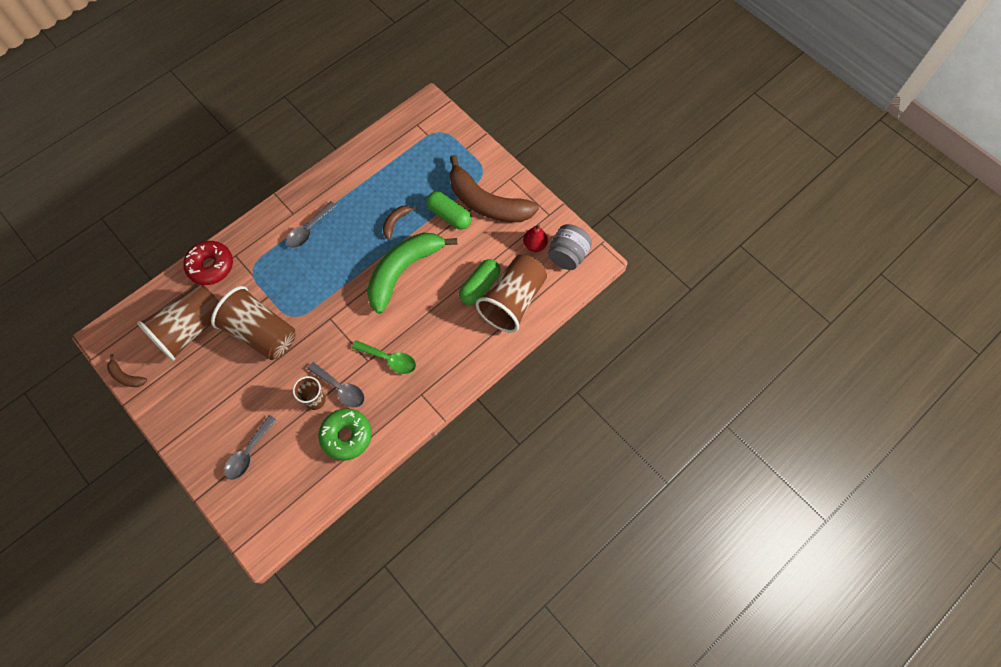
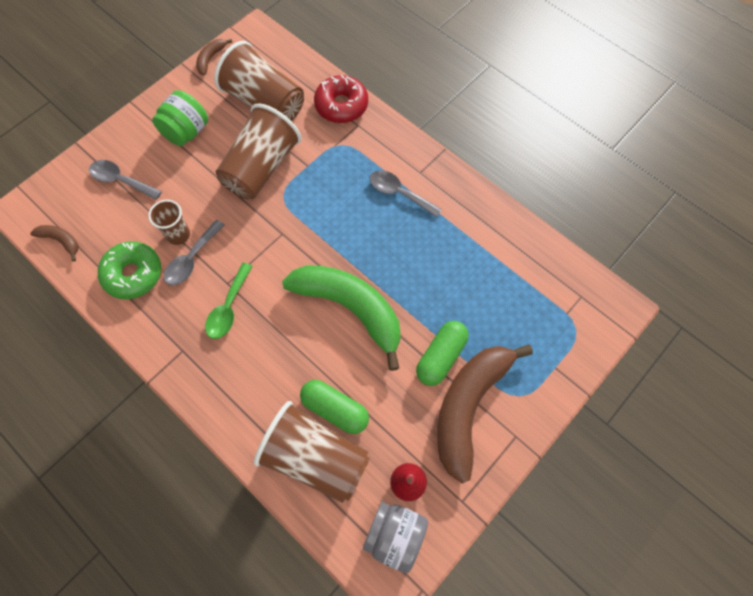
camera: 85 degrees right, 0 degrees up
brown banana [383,206,417,240] -> brown banana moved to [30,225,78,262]
none -> green jar [152,90,208,146]

